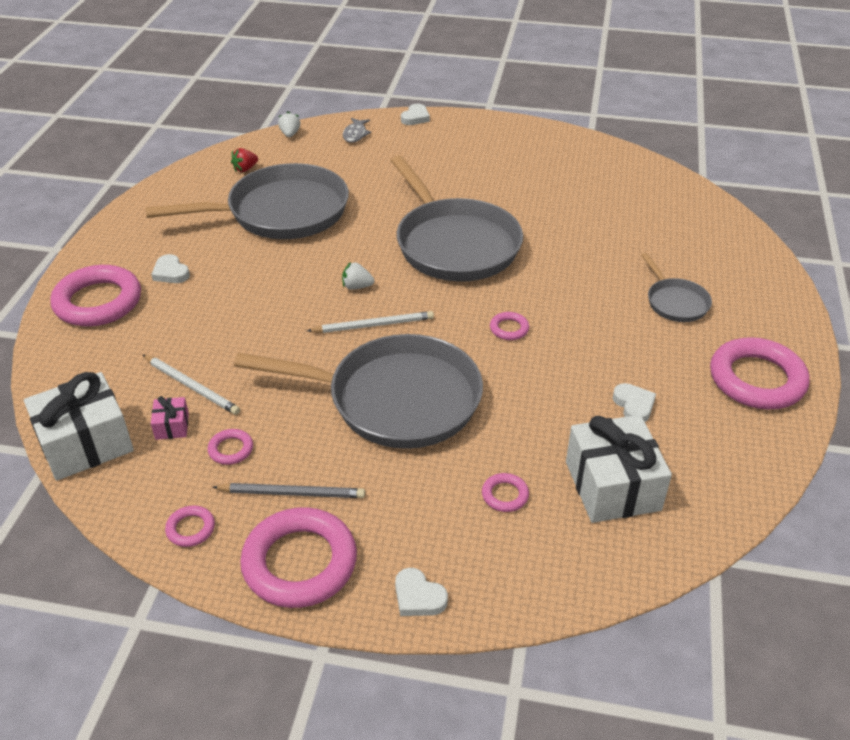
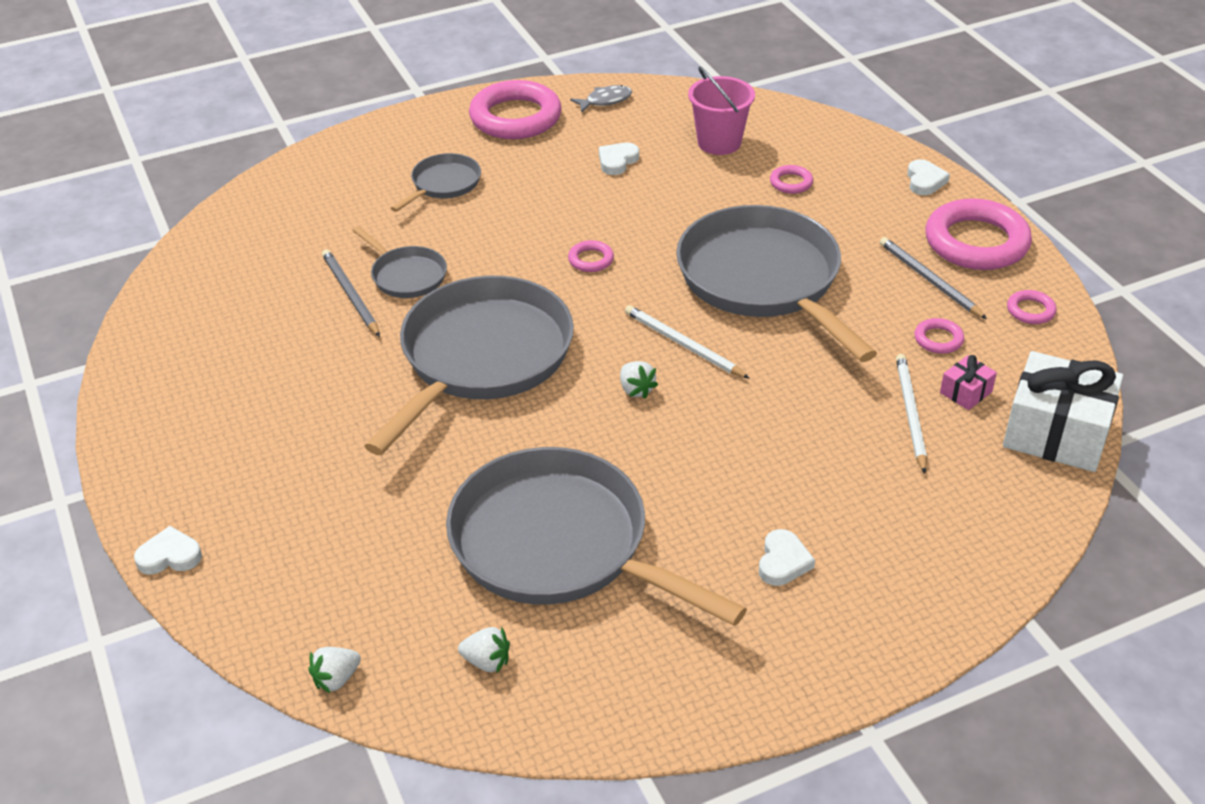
camera: 125 degrees left, 0 degrees up
pink ring [50,265,141,327] -> none
red strawberry [231,148,258,172] -> white strawberry [458,627,510,674]
grey fish [343,118,371,143] -> grey fish moved to [570,85,632,113]
white gift [566,415,672,523] -> pink bucket [688,66,755,155]
none -> grey pencil [322,249,380,337]
none -> grey pan [352,226,447,298]

